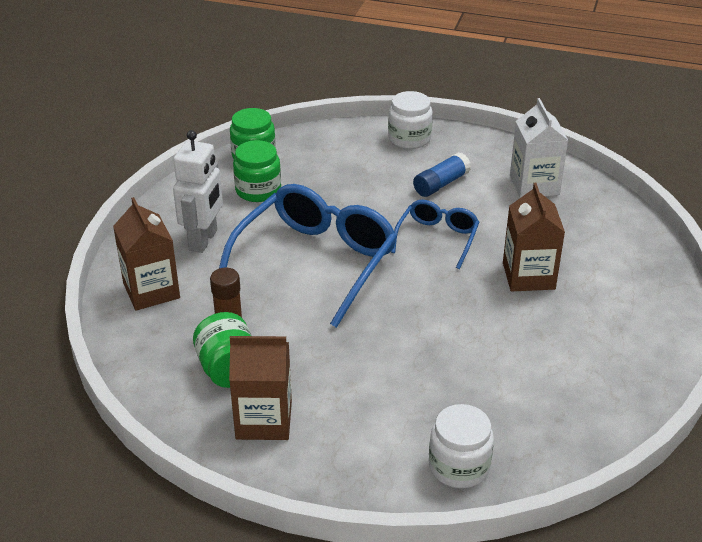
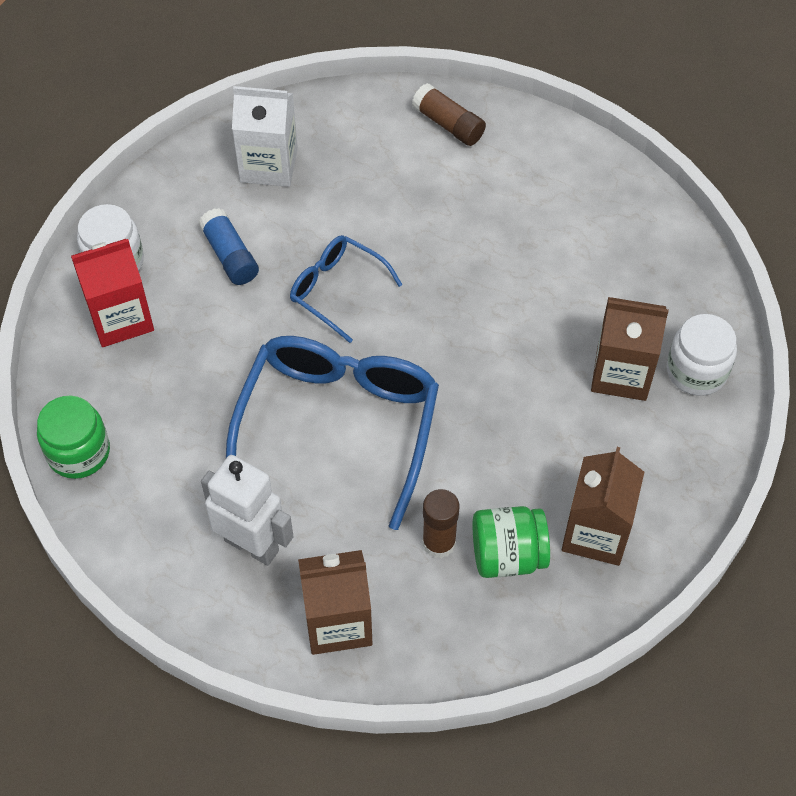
camera: 75 degrees left, 20 degrees up
blue glasses [219,184,397,328] -> blue glasses turned 60 degrees clockwise [226,336,439,530]
green jar [233,140,281,202] -> none
brown carton [503,183,565,291] -> brown carton moved to [591,297,669,401]
none -> red carton [71,239,154,347]
none -> brown glue stick [412,83,486,146]

